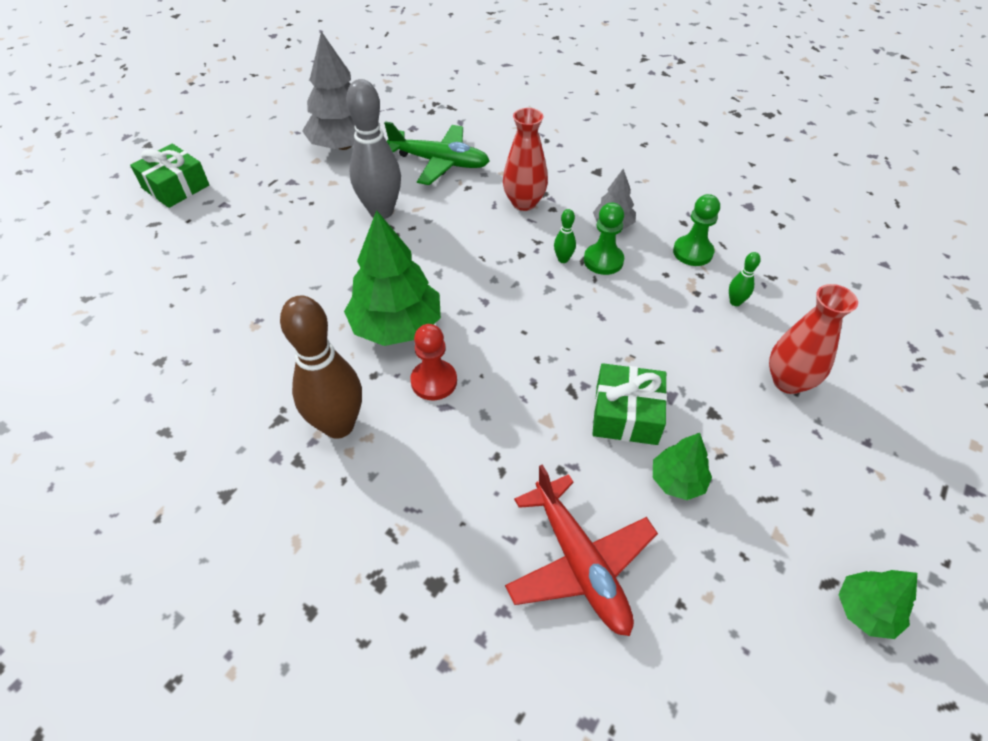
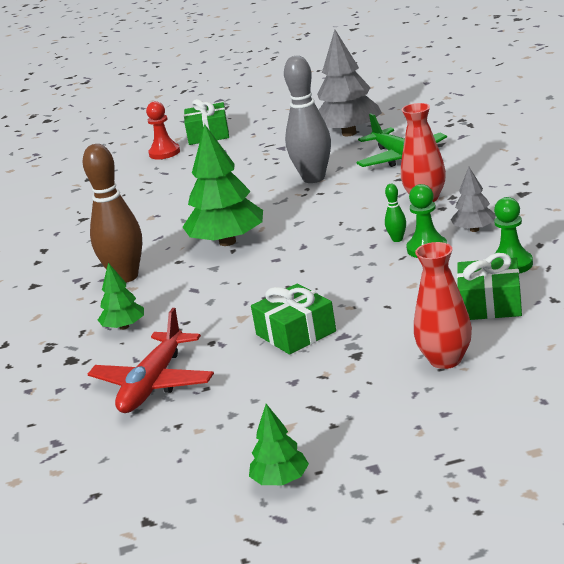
camera: 50 degrees right, 25 degrees down
red pawn [410,324,457,400] -> red pawn moved to [146,101,180,159]
green tree [653,433,712,500] -> green tree moved to [98,263,144,330]
green bowling pin [729,252,761,306] -> green gift [457,253,522,320]

